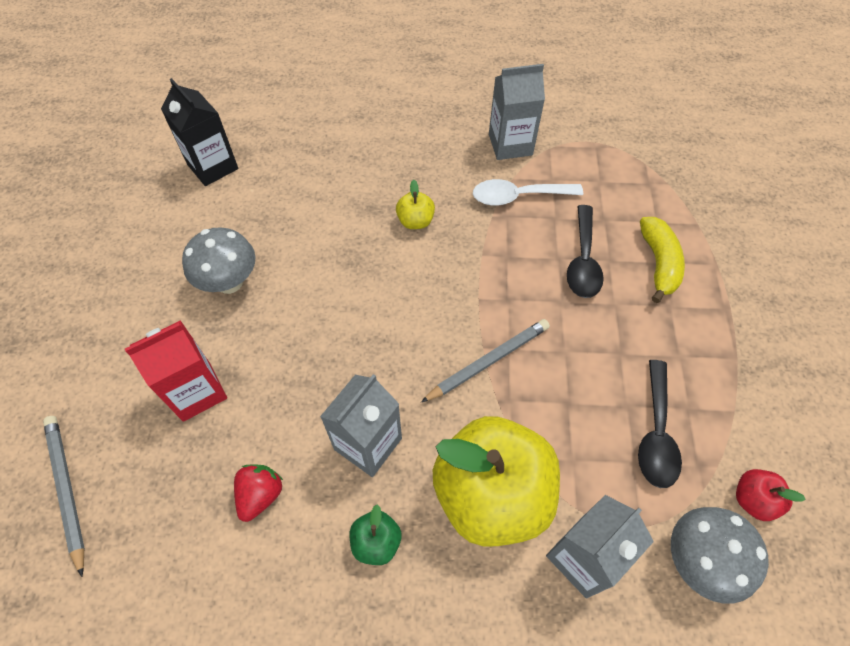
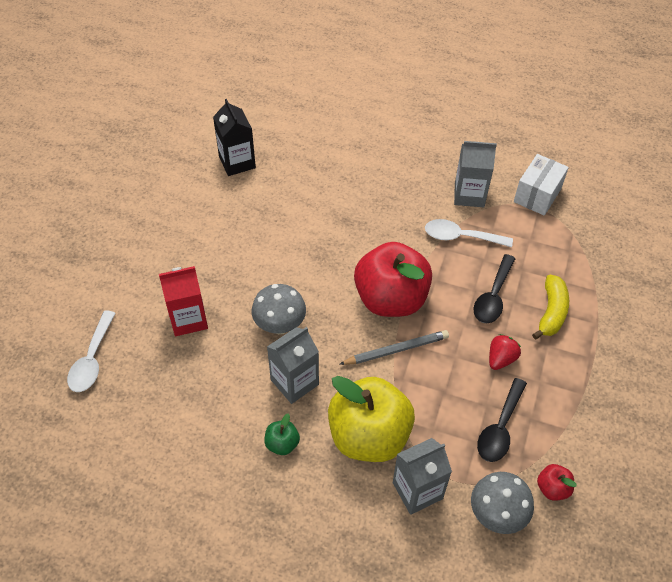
camera: 15 degrees right, 5 degrees down
grey pencil [43,416,85,577] -> white spoon [67,311,116,392]
grey mushroom [182,228,256,294] -> grey mushroom moved to [252,284,306,334]
red strawberry [234,464,283,522] -> red strawberry moved to [489,334,521,370]
yellow apple [396,180,435,229] -> none
none -> red apple [354,242,432,317]
none -> white box [514,154,569,216]

